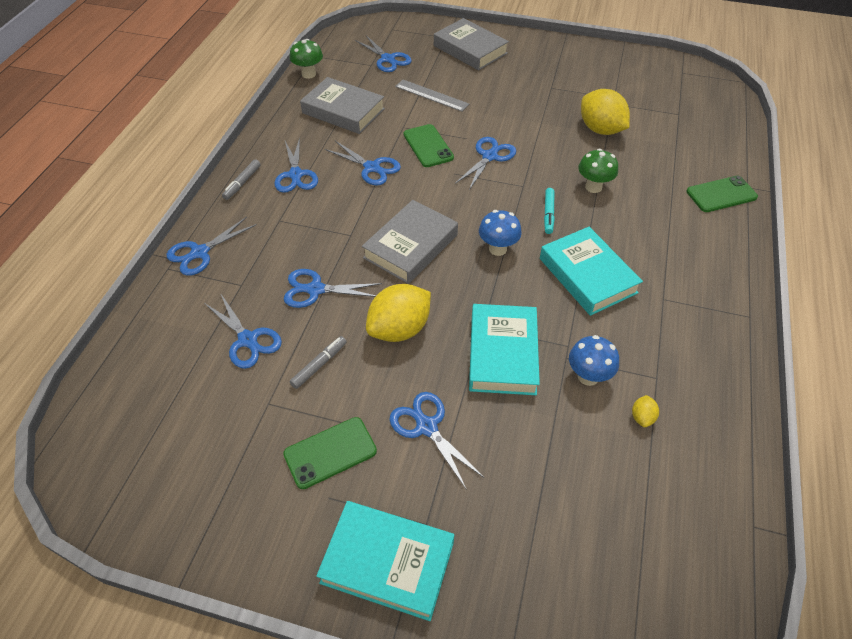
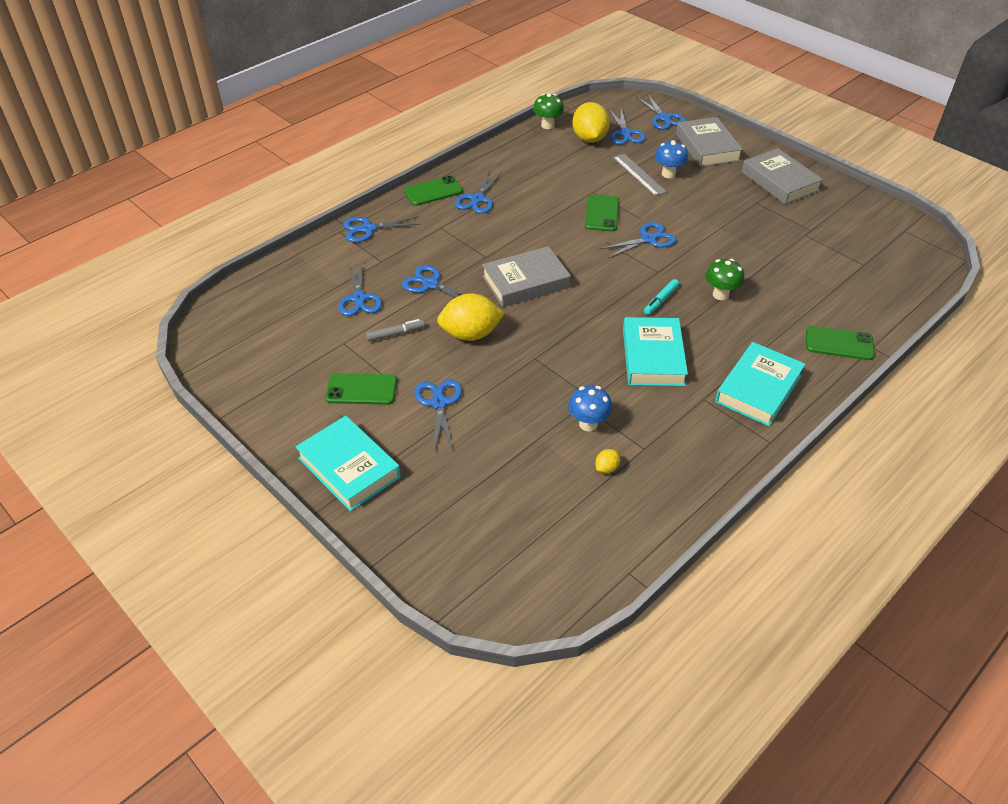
camera: 30 degrees right, 5 degrees down
grey marker [222,159,261,200] -> green phone [404,175,463,206]
grey book [300,77,385,134] -> grey book moved to [742,148,823,205]
blue scissors [325,141,401,185] -> blue scissors moved to [636,94,686,130]
turquoise book [469,304,540,395] -> turquoise book moved to [715,342,806,426]
blue mushroom [479,210,522,256] -> blue mushroom moved to [655,140,688,178]
yellow lemon [581,89,630,135] -> yellow lemon moved to [572,102,610,143]

